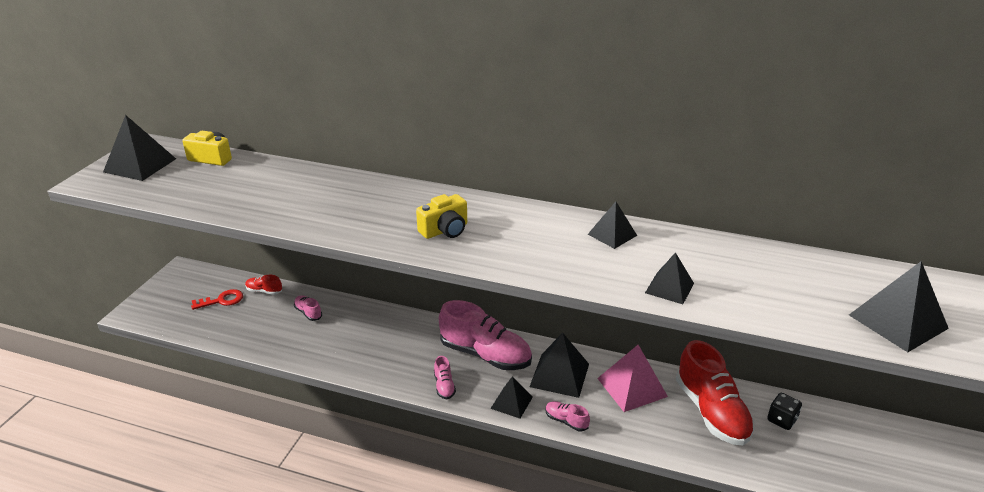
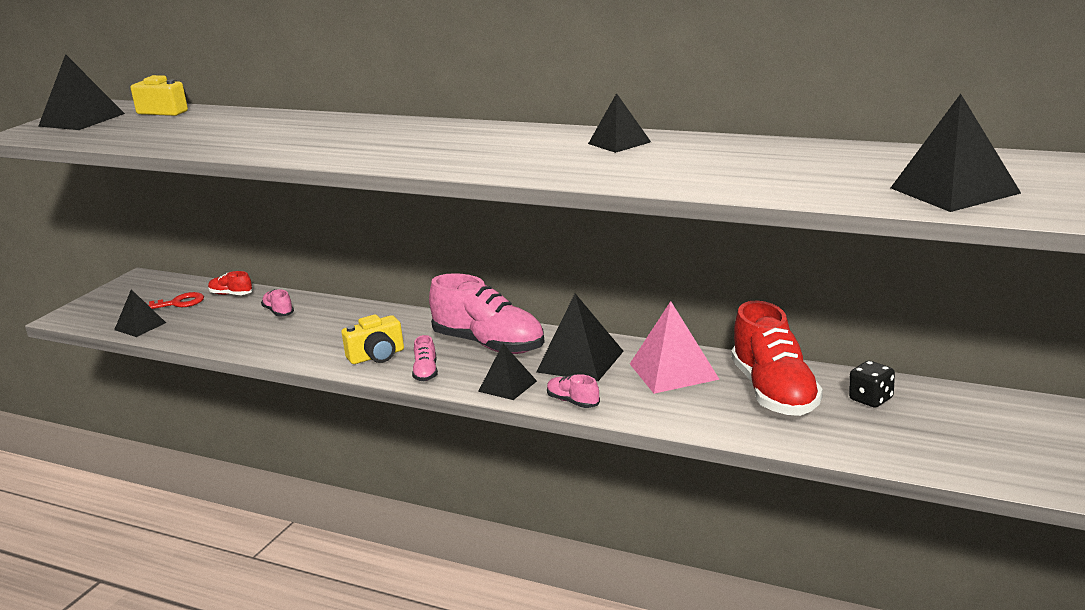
camera: 10 degrees right, 10 degrees down
yellow camera [416,194,467,239] -> yellow camera moved to [341,314,404,364]
black pyramid [645,252,694,304] -> black pyramid moved to [114,289,166,337]

